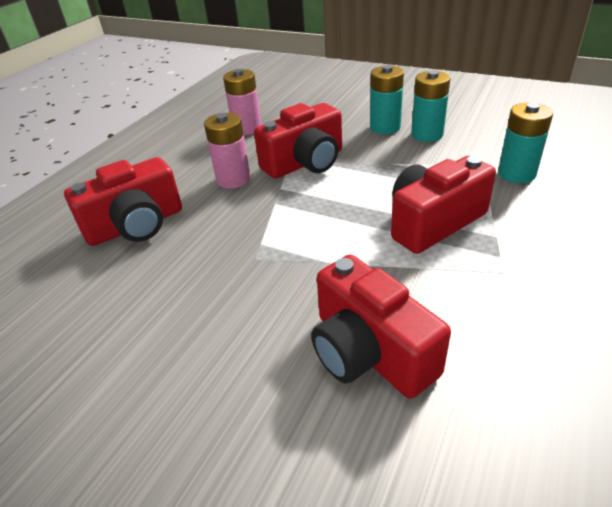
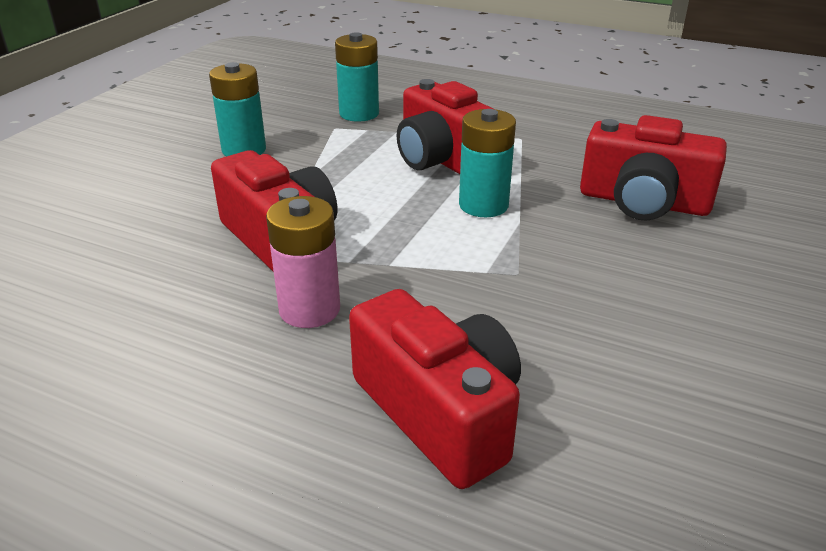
camera: 95 degrees left, 5 degrees down
pink battery [223,69,261,135] -> none
red camera [311,255,451,398] -> red camera turned 60 degrees clockwise [580,115,727,221]
turquoise battery [370,65,404,134] -> turquoise battery moved to [459,109,516,217]

